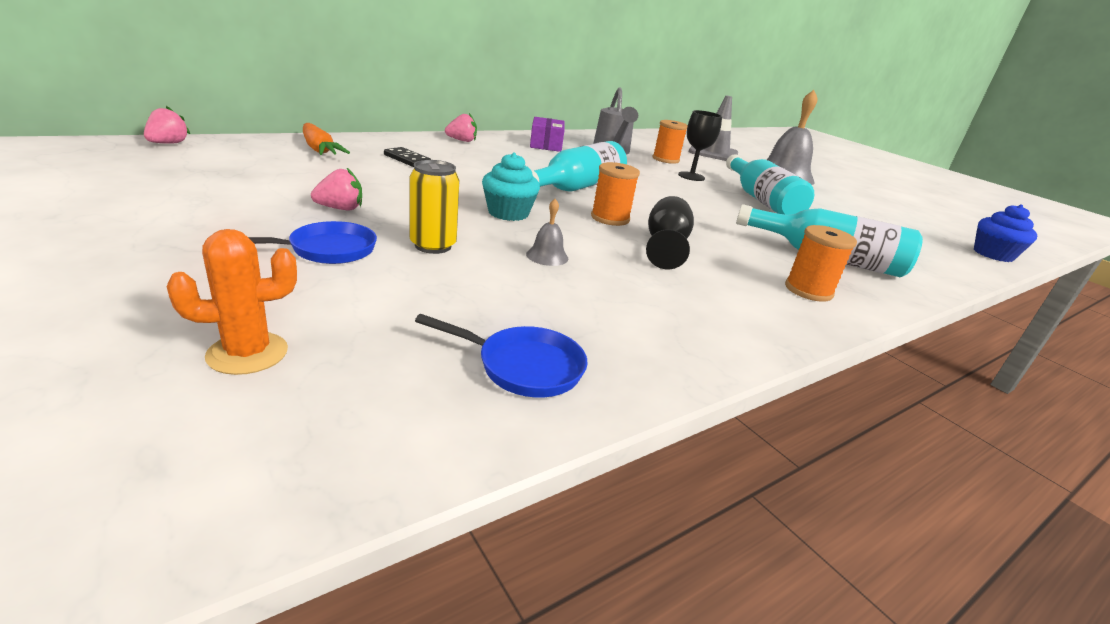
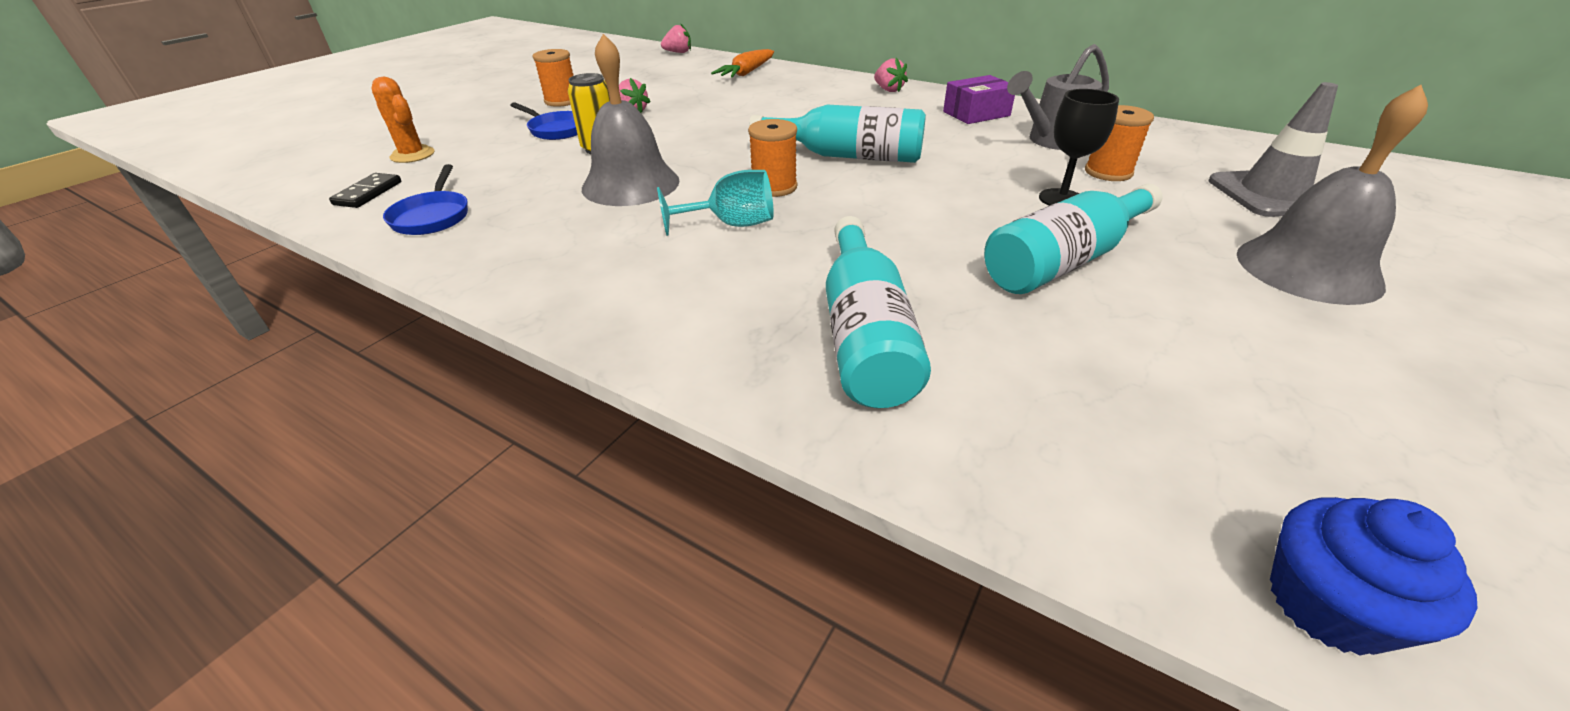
camera: 70 degrees right, 10 degrees up
black domino [384,147,431,167] -> black domino moved to [329,173,401,208]
turquoise cupcake [482,153,540,221] -> none
grey bell [526,199,568,266] -> grey bell [582,34,680,206], size x2.38
black goblet [646,196,694,269] -> turquoise goblet [657,170,774,236]
orange spool [785,225,857,302] -> orange spool moved to [533,49,573,107]

